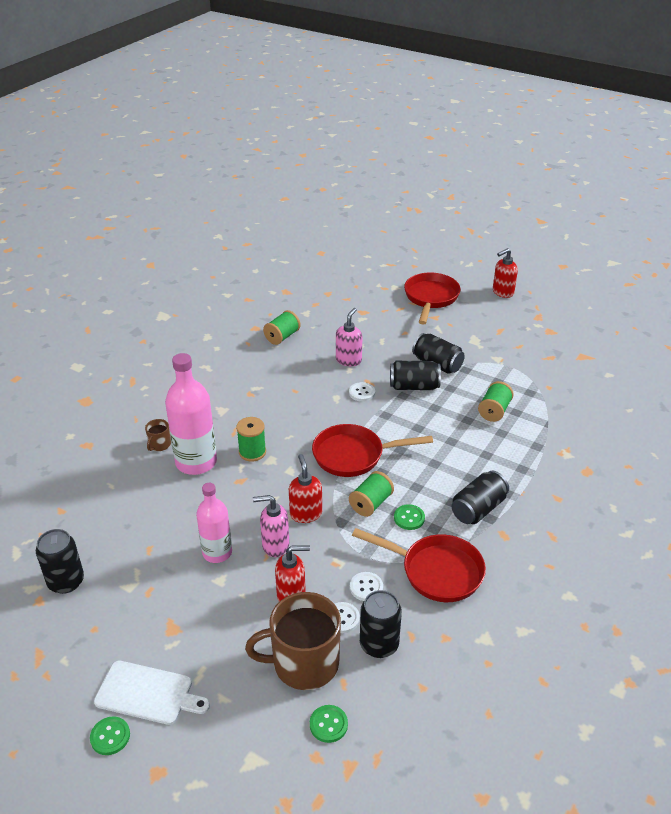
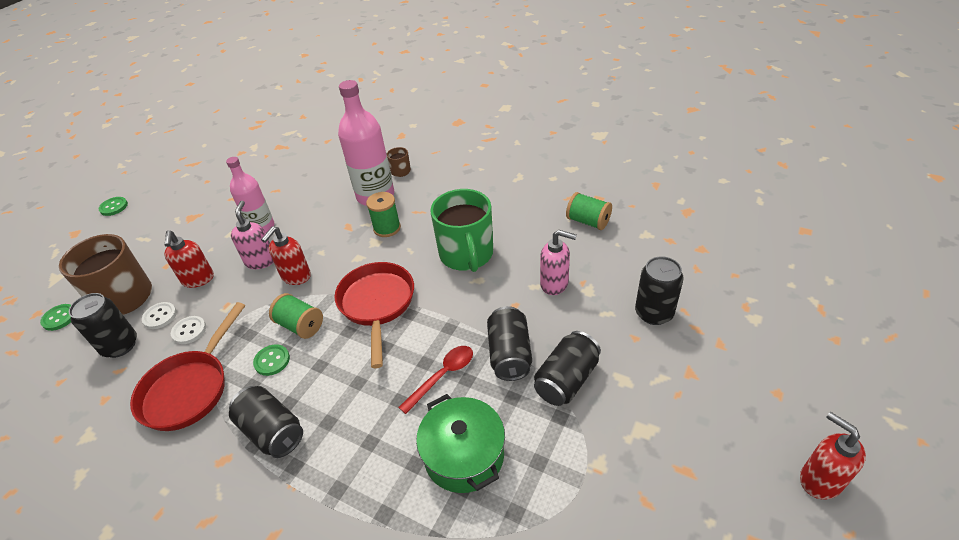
camera: 90 degrees right, 5 degrees up
black can [36,529,84,594] -> black can moved to [635,256,684,325]
white cutting board [94,661,210,725] -> none
red soap dispenser [289,454,322,523] -> red soap dispenser turned 135 degrees clockwise [261,226,311,285]
white button [349,382,375,402] -> none
red pan [404,273,461,325] -> none
green spool [478,381,514,422] -> green pot [416,394,505,493]
none -> red spoon [398,346,473,414]
none -> green mug [430,189,493,272]

